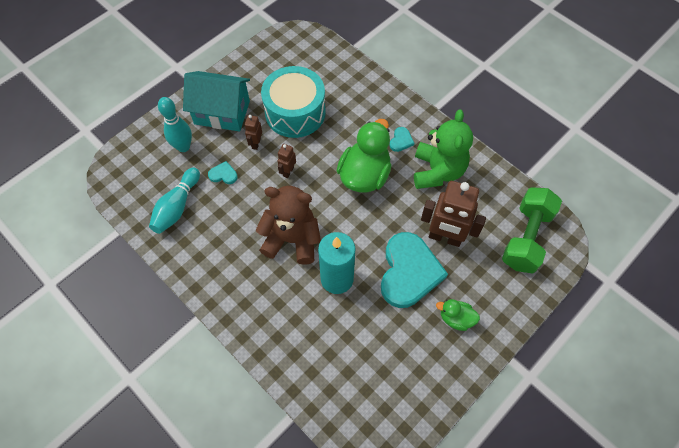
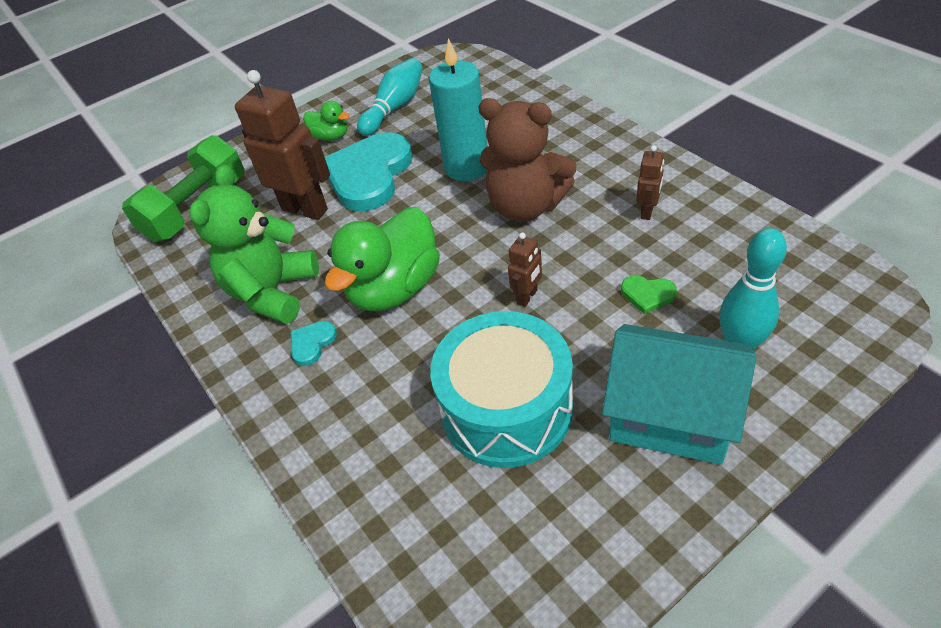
camera: 165 degrees left, 15 degrees down
turquoise bowling pin [149,168,200,234] -> turquoise bowling pin moved to [357,58,423,136]
turquoise heart [208,161,238,184] -> green heart [621,275,677,314]
brown robot [245,115,262,150] -> brown robot moved to [636,145,664,220]

